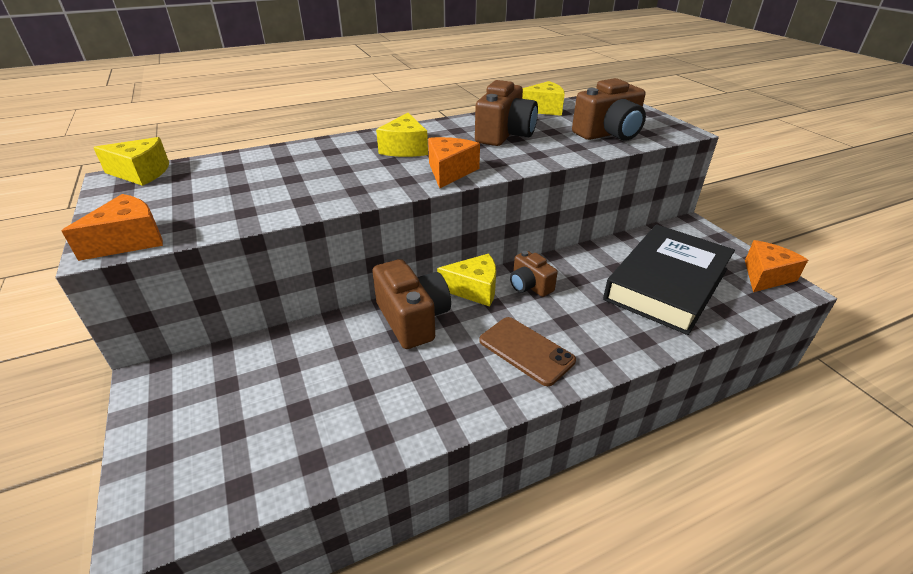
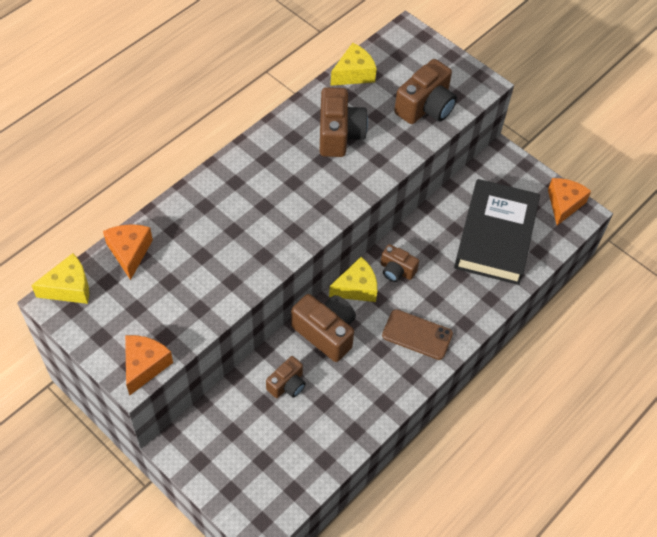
camera: 25 degrees left, 20 degrees up
yellow cheese [376,113,428,157] -> none
orange cheese [428,137,480,188] -> orange cheese moved to [103,224,153,280]
none -> brown camera [266,356,306,398]

